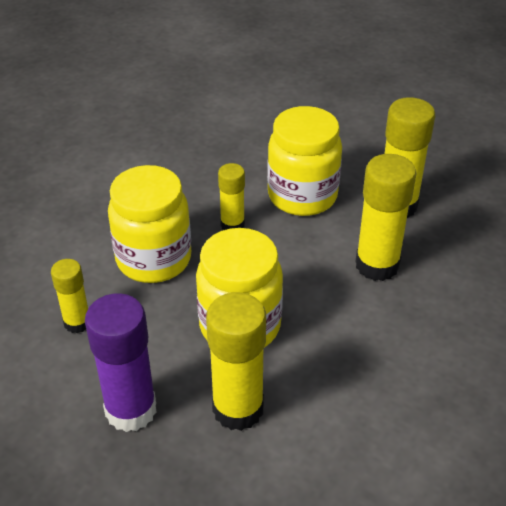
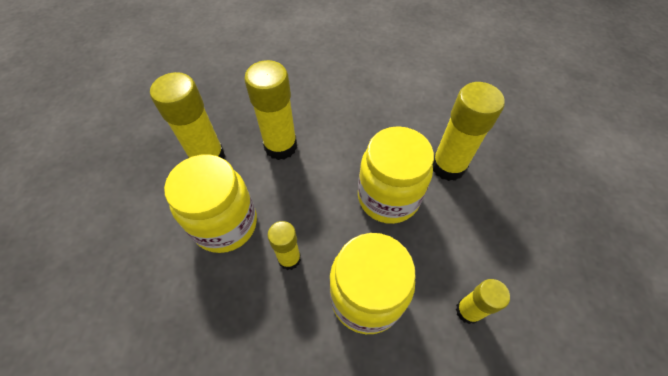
camera: 120 degrees left, 15 degrees up
purple glue stick [85,293,157,432] -> none

